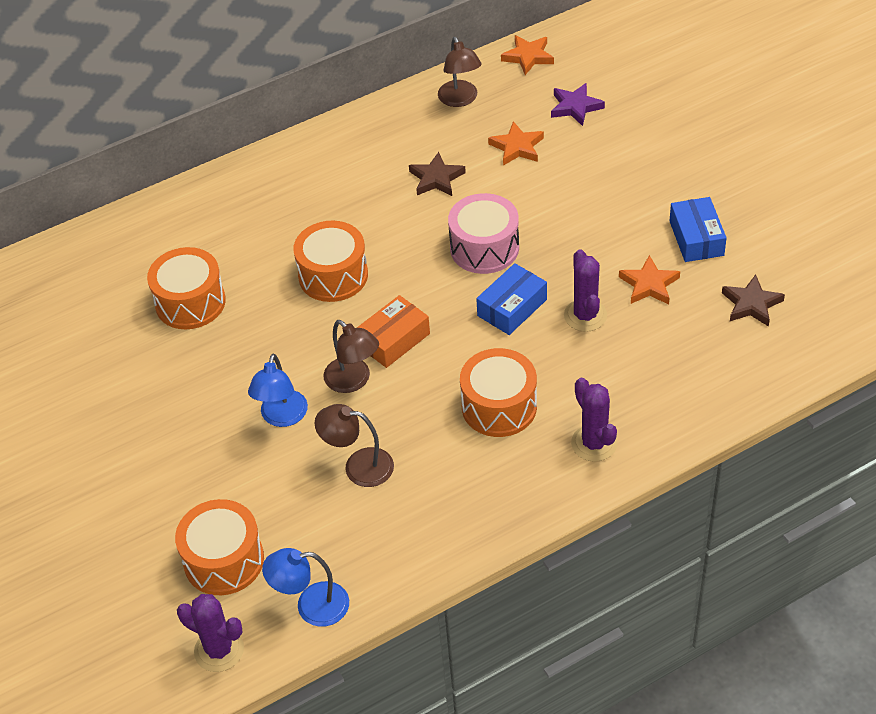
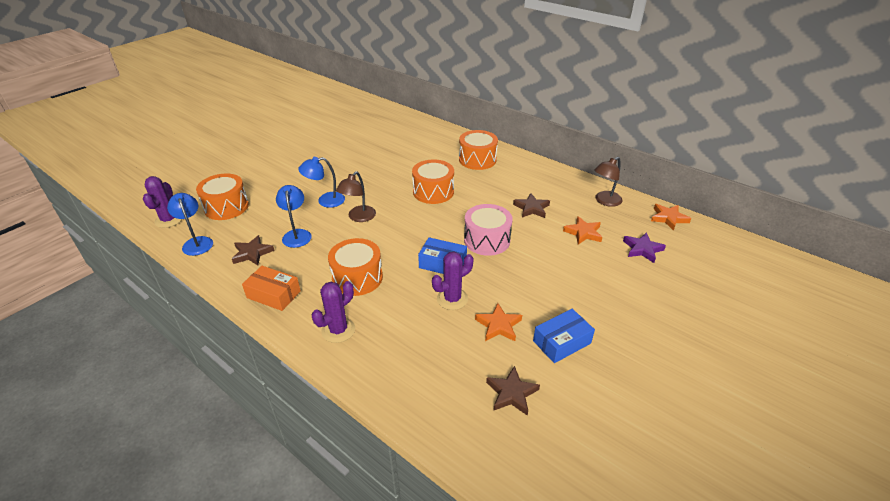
camera: 65 degrees right, 10 degrees down
orange drum [147,247,226,329] -> orange drum moved to [459,130,498,170]
brown lamp [315,404,394,487] -> blue lamp [276,185,312,248]
orange box [357,295,430,368] -> orange box moved to [242,266,301,311]
none -> brown star [232,235,274,265]

